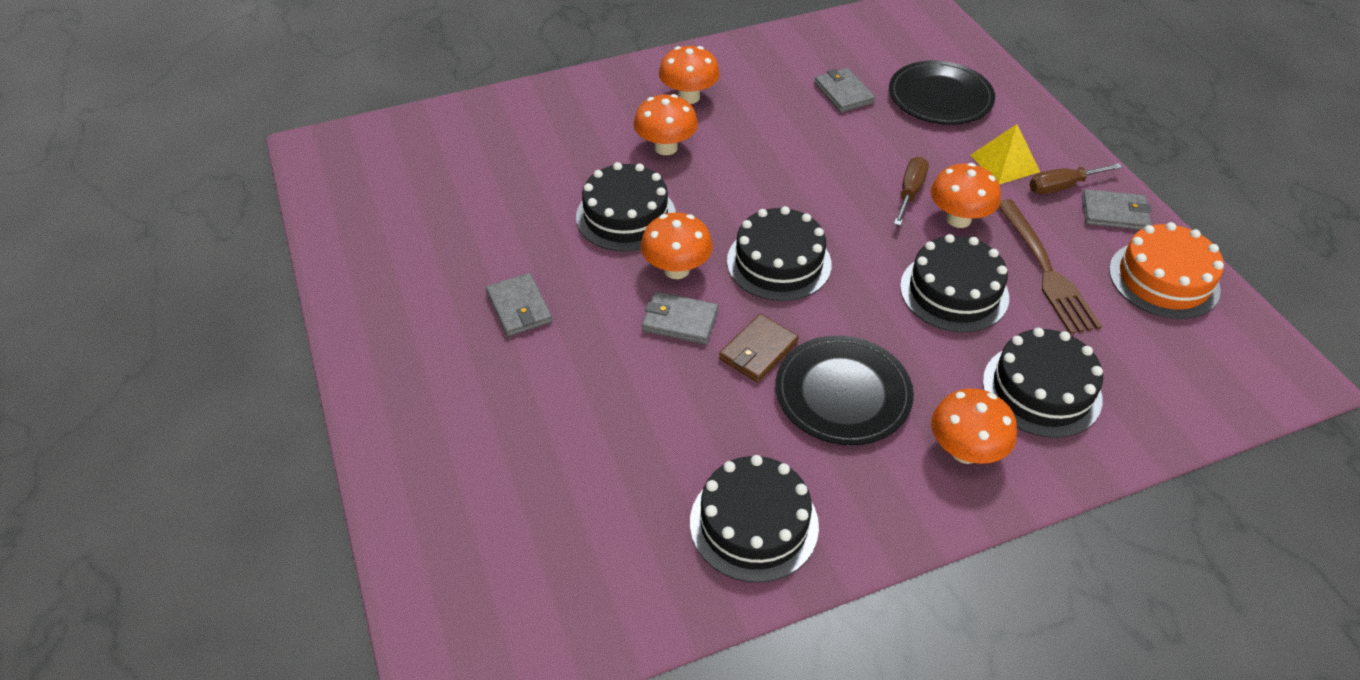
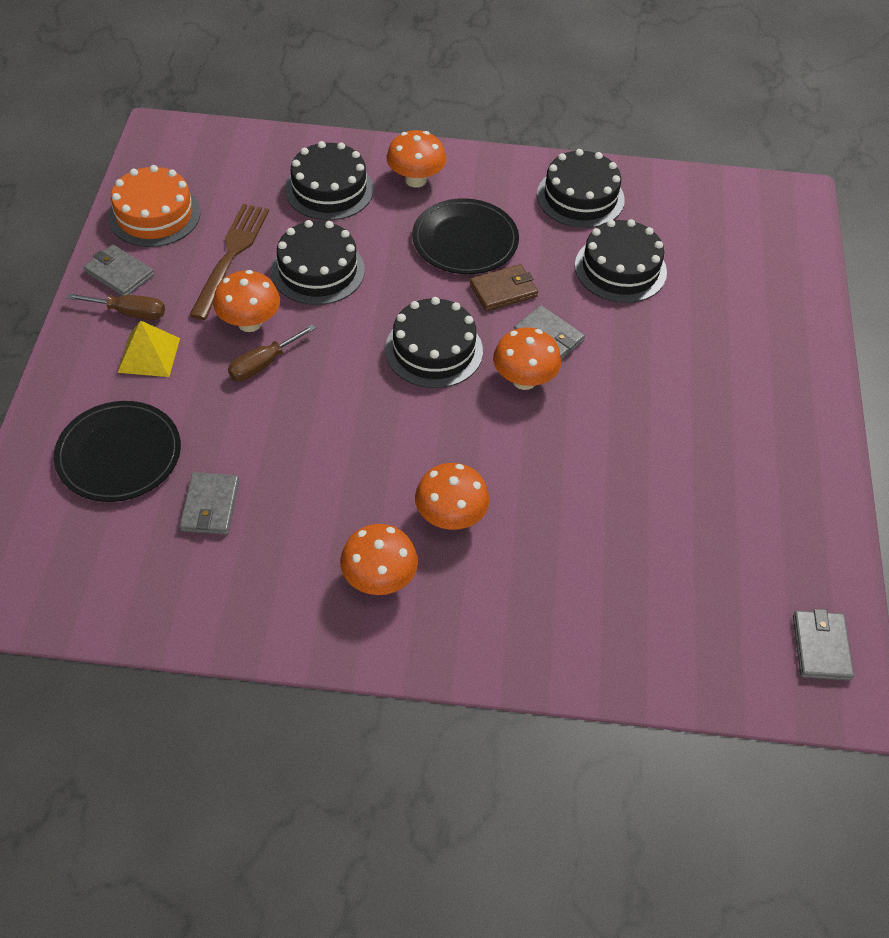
camera: 155 degrees left, 5 degrees up
grey wallet [486,273,552,336] -> grey wallet moved to [793,609,854,681]
black cake [576,162,676,252] -> black cake moved to [575,219,667,303]

